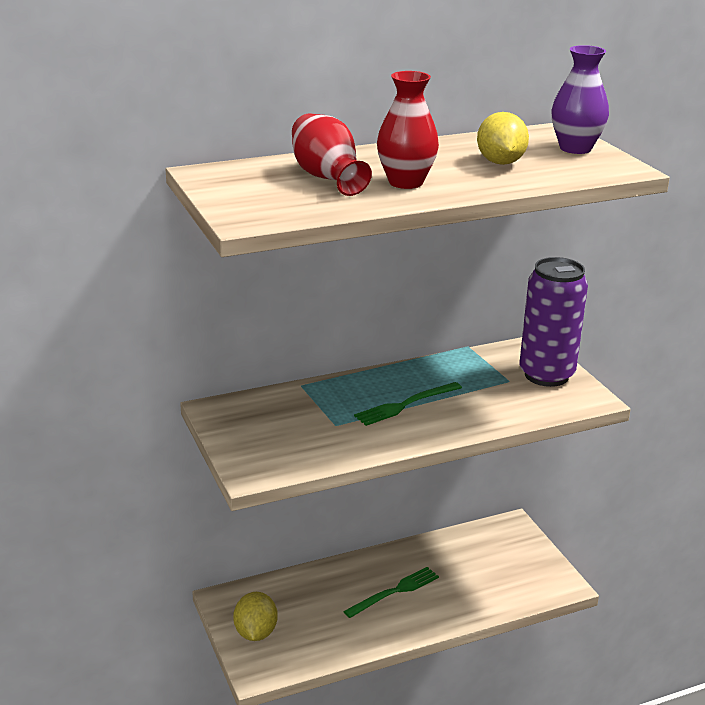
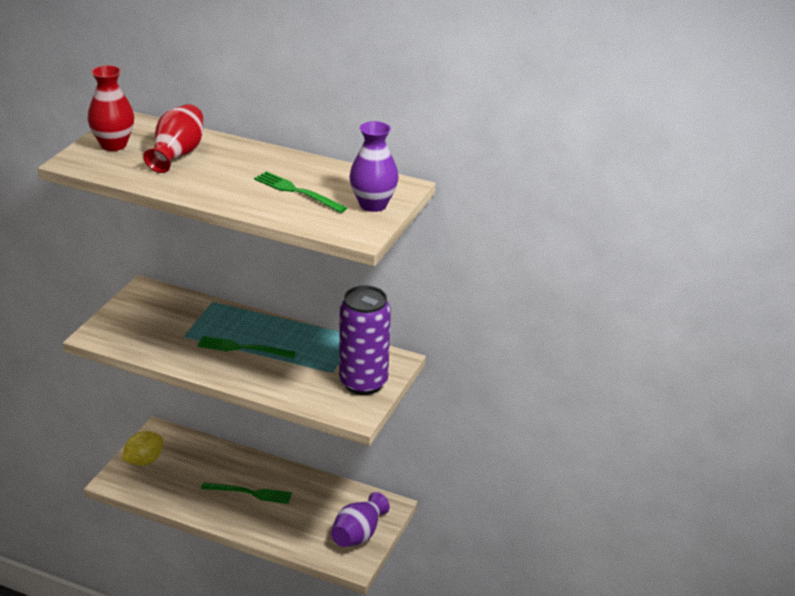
camera: 45 degrees right, 5 degrees up
red vase [377,71,439,189] -> red vase moved to [88,65,134,151]
yellow lemon [477,112,529,165] -> green fork [254,171,347,213]
none -> purple vase [331,492,390,547]

